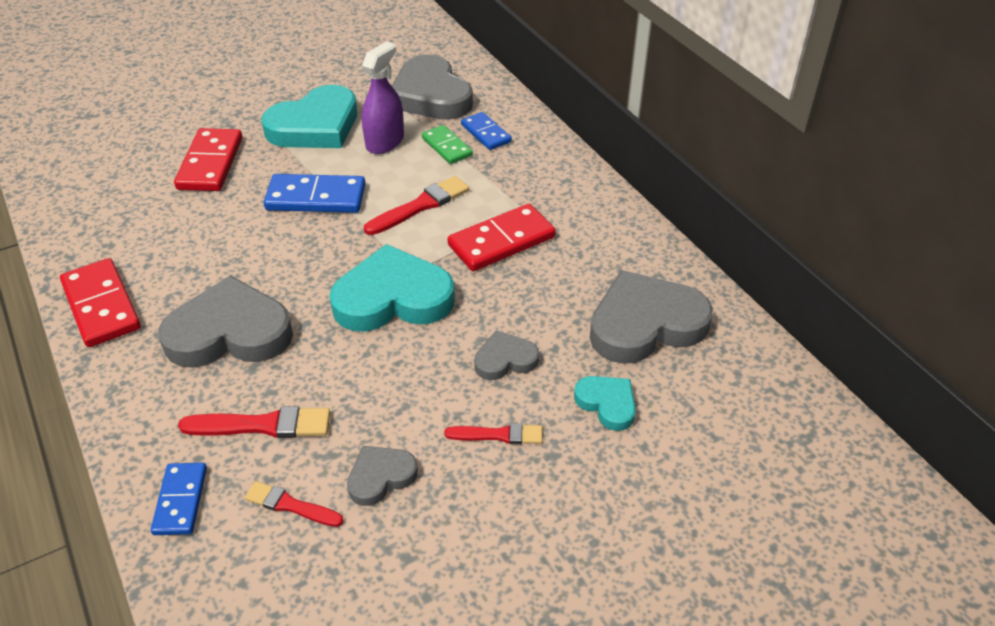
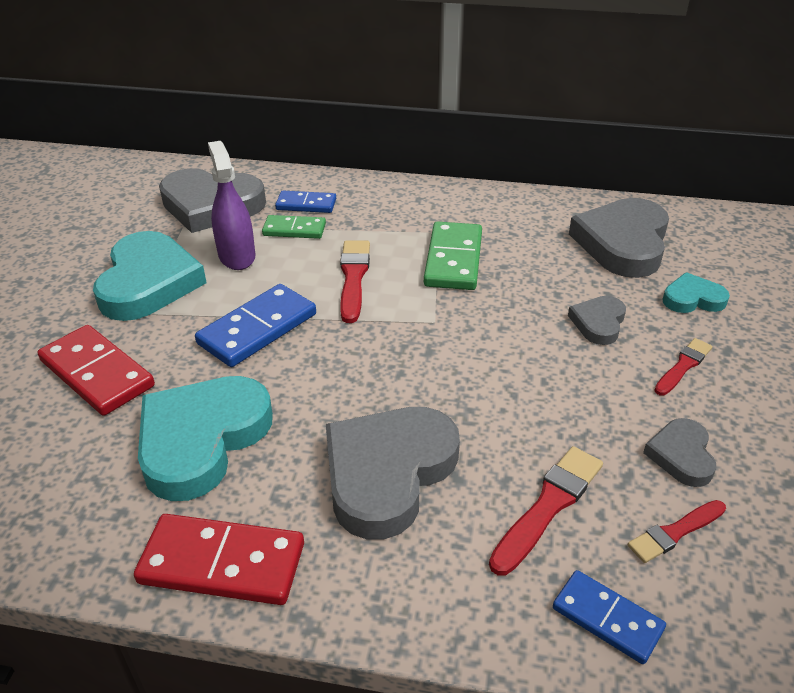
camera: 50 degrees left, 5 degrees down
turquoise heart [329,244,455,332] -> turquoise heart moved to [138,376,273,501]
red domino [448,204,556,271] -> green domino [424,221,482,290]

